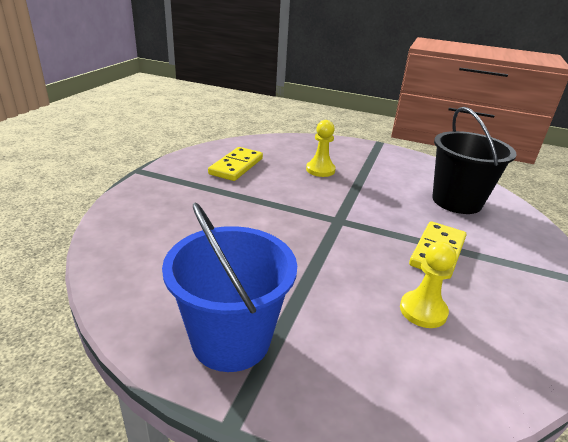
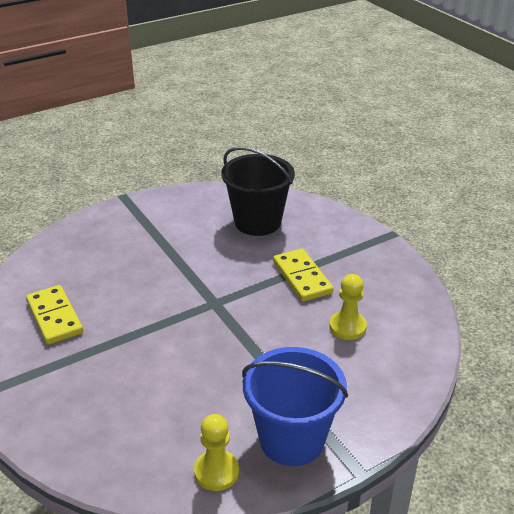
camera: 50 degrees left, 5 degrees up
yellow pawn [306,120,336,177] -> yellow pawn moved to [194,414,239,491]

